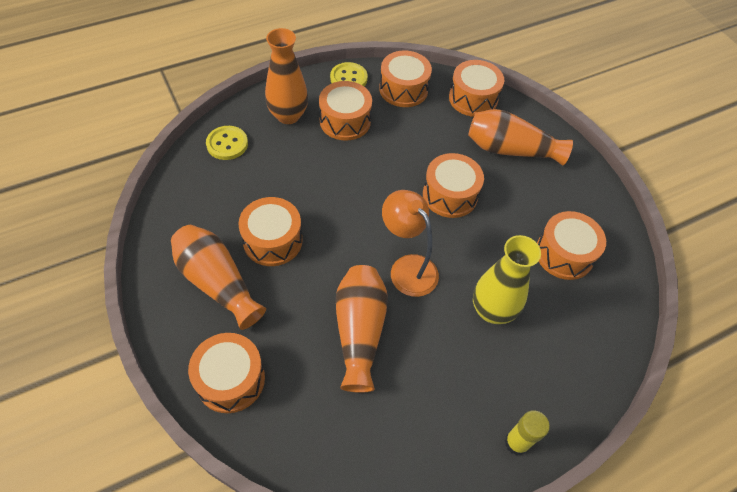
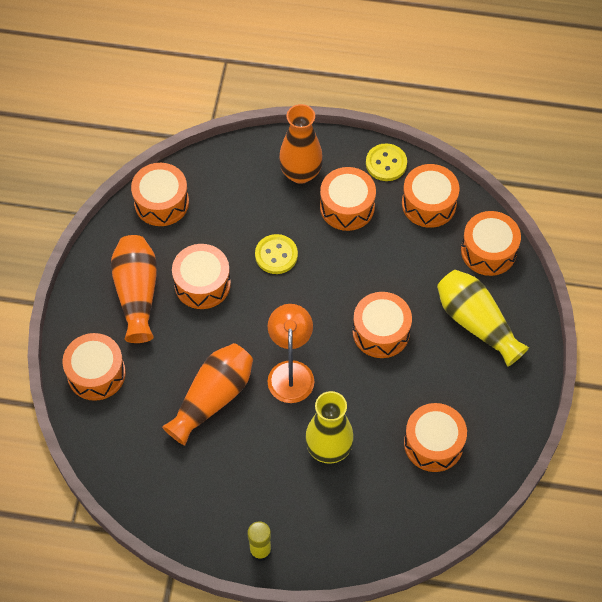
camera: 40 degrees right, 5 degrees up
yellow button [206,126,248,160] -> yellow button moved to [255,234,298,274]
orange vase [468,109,573,166] -> yellow vase [437,270,529,367]
none -> orange drum [131,163,189,226]

